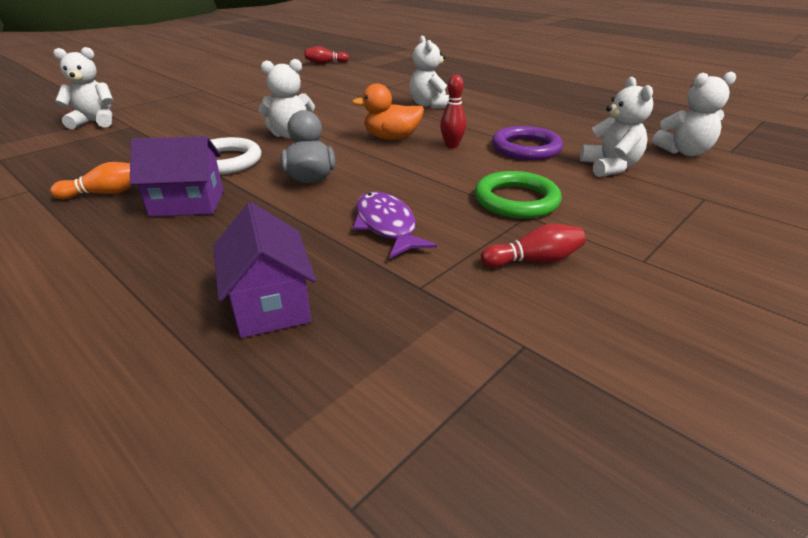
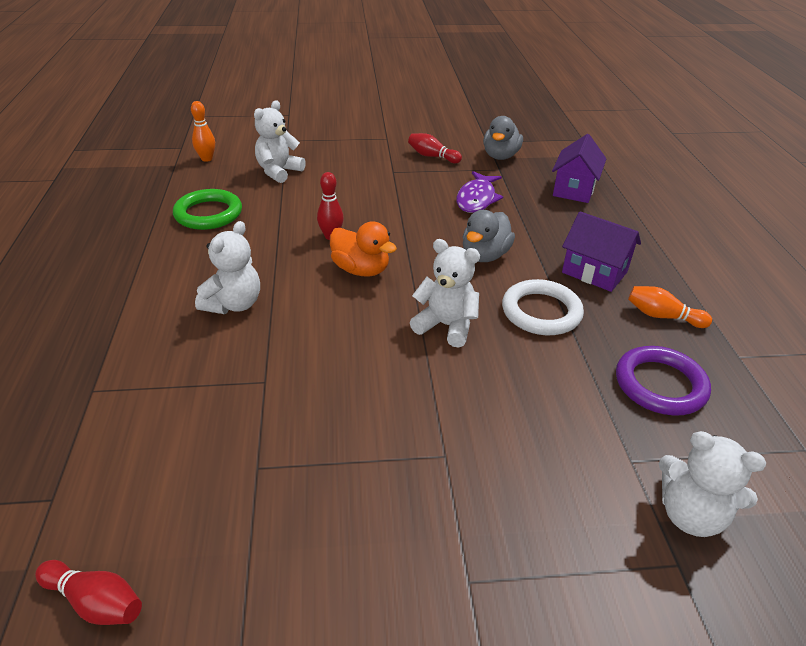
camera: 140 degrees left, 5 degrees up
green ring [475,171,562,219] -> green ring moved to [173,189,242,230]
purple ring [492,126,563,160] -> purple ring moved to [616,346,711,416]
white teddy bear [652,72,736,156] -> orange bowling pin [191,101,215,162]
none -> grey duck [483,116,523,160]

